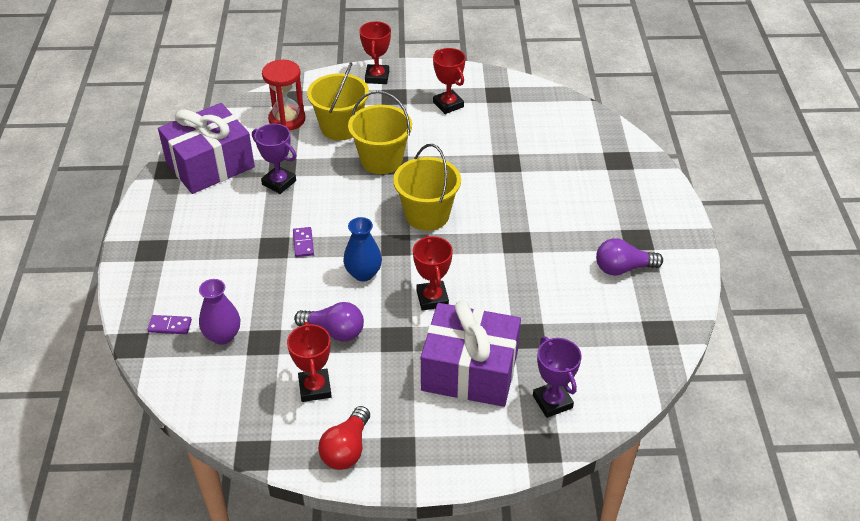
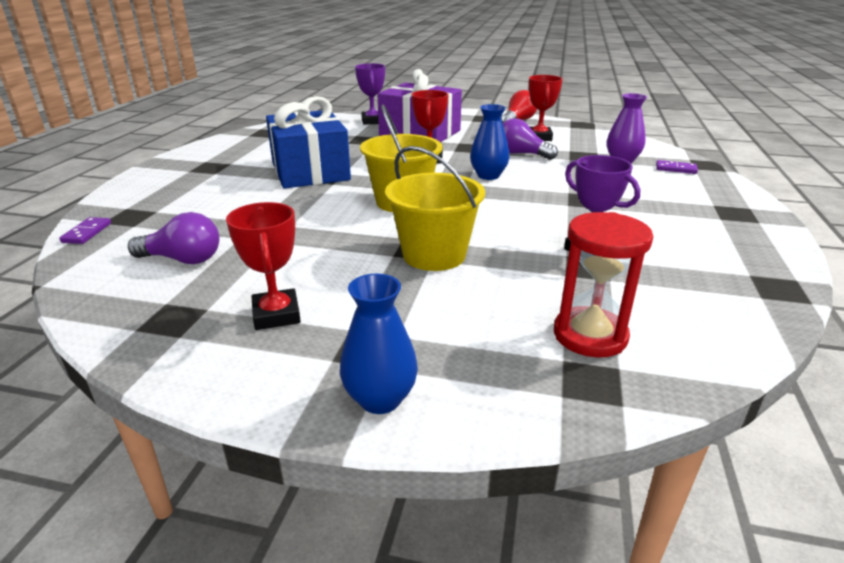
camera: 165 degrees left, 15 degrees down
purple gift [158,103,255,194] -> none
purple domino [293,227,314,257] -> purple domino moved to [59,217,111,244]
yellow bucket [307,62,369,141] -> none
red trophy [359,21,391,84] -> blue vase [340,274,418,414]
purple light bulb [596,238,663,276] -> purple light bulb moved to [128,212,219,264]
none -> blue gift [266,96,351,189]

